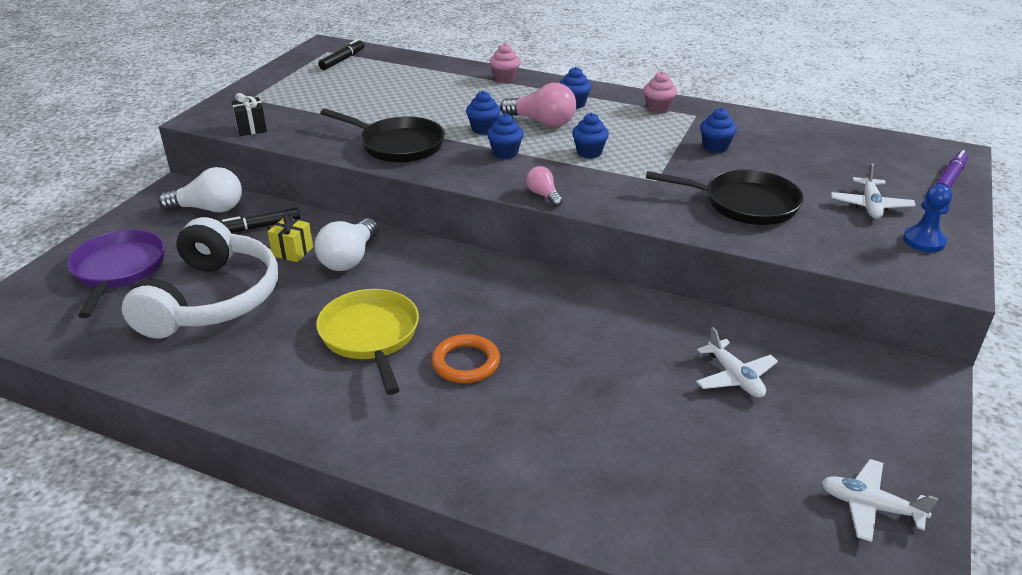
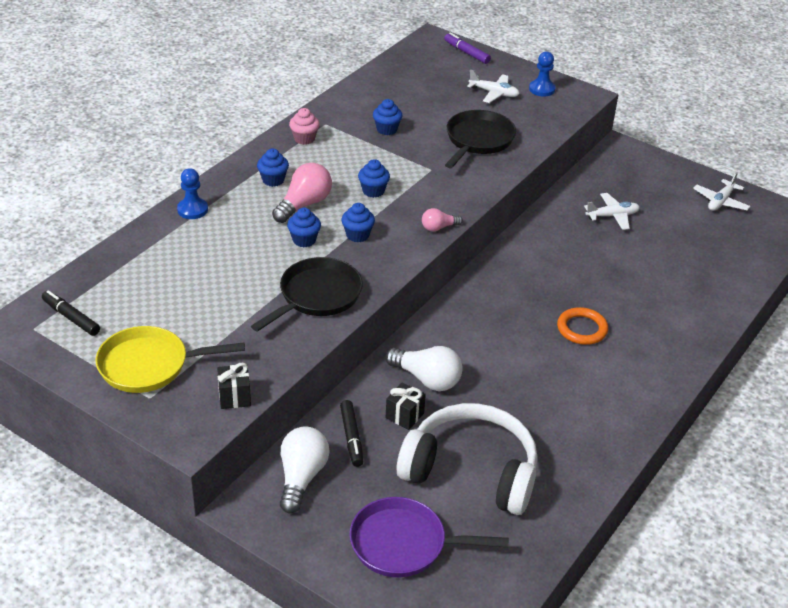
camera: 80 degrees left, 5 degrees up
yellow gift [268,212,313,262] -> black gift [386,382,426,430]
yellow pan [316,289,419,395] -> yellow pan moved to [95,326,245,393]
pink cupcake [489,43,521,83] -> blue pawn [177,168,208,219]

